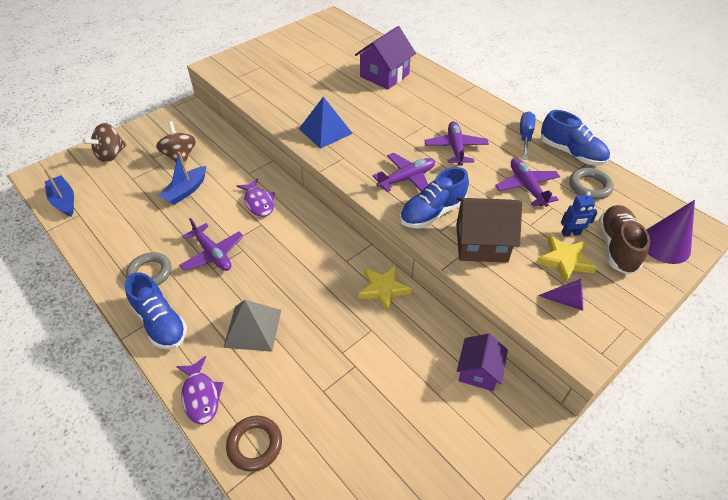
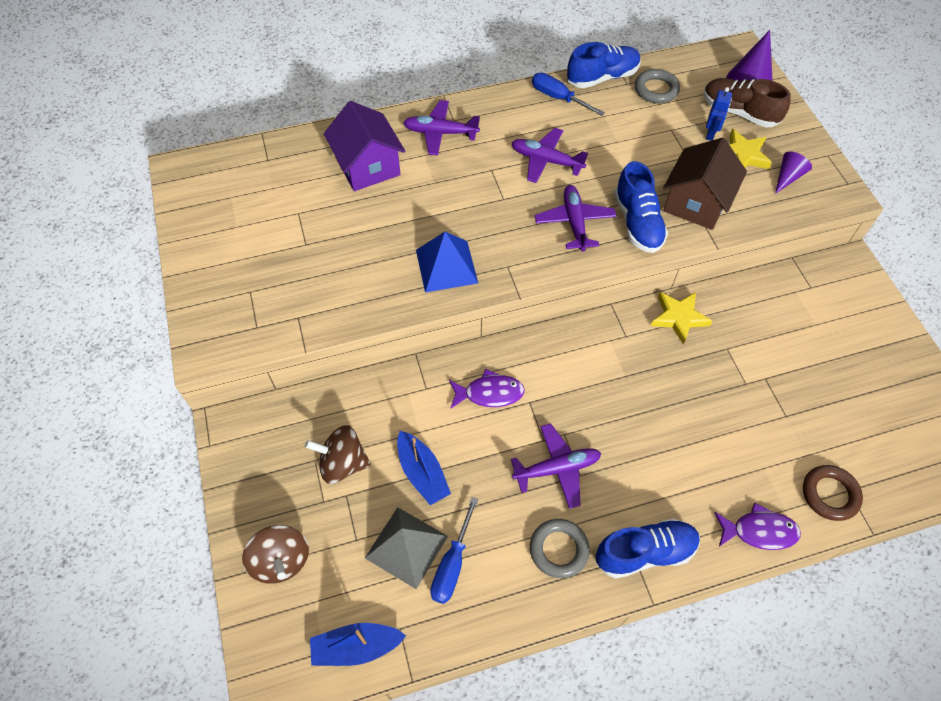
camera: 65 degrees left, 10 degrees up
grey pyramid [223,300,281,352] -> grey pyramid moved to [365,507,448,589]
purple house [457,333,508,391] -> none
purple plane [495,158,560,207] -> purple plane moved to [403,100,480,155]
none -> blue screwdriver [430,497,478,604]

